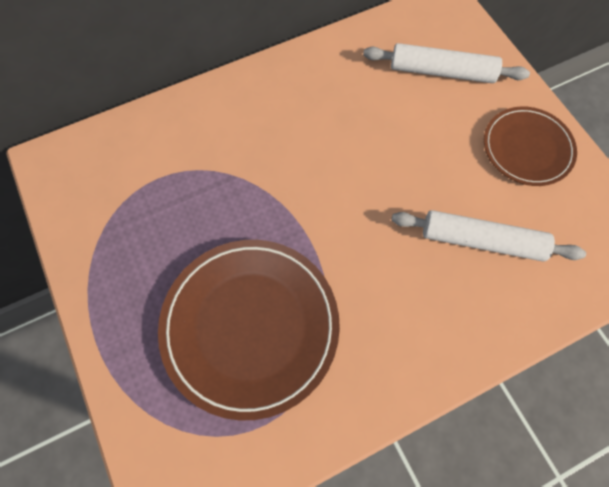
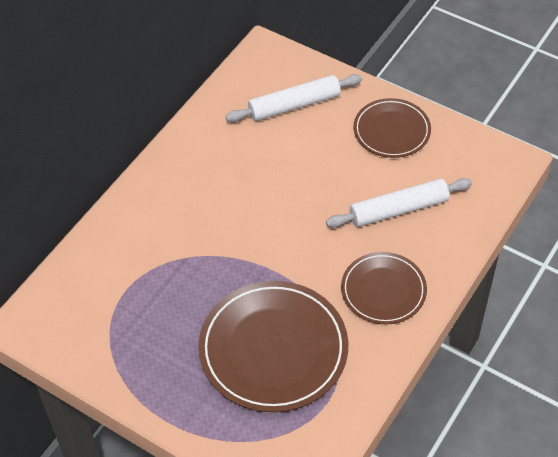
camera: 30 degrees left, 15 degrees down
none -> brown plate [341,252,427,325]

